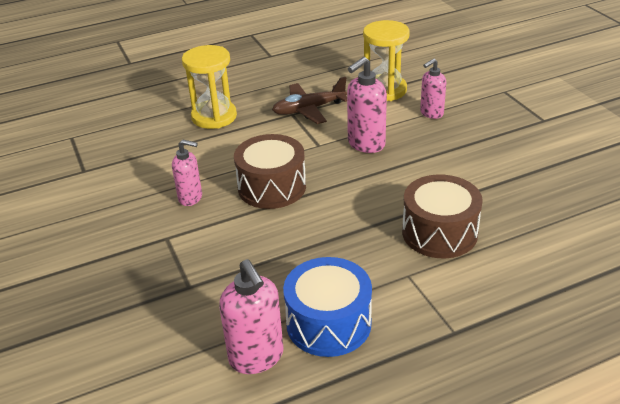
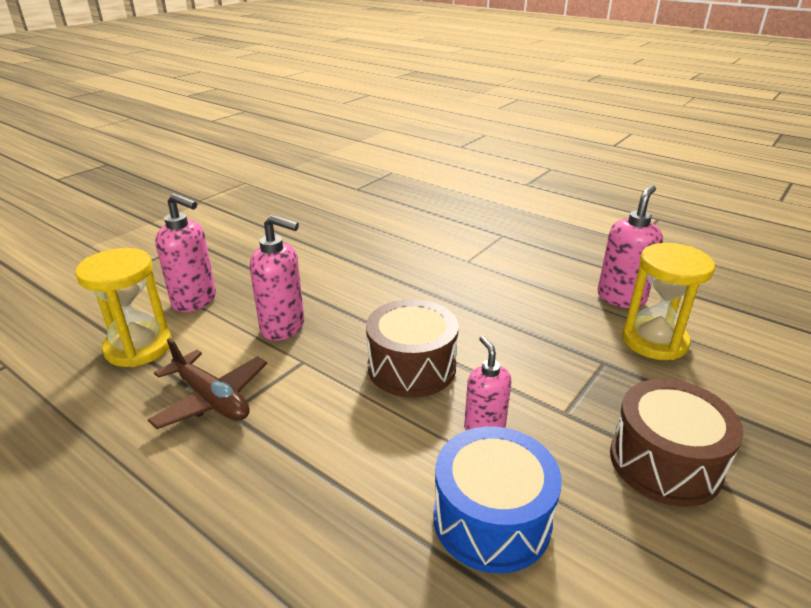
camera: 120 degrees left, 5 degrees down
yellow hourglass [182,45,237,129] -> yellow hourglass moved to [622,243,715,360]
blue drum [283,257,372,357] -> blue drum moved to [434,426,562,573]
brown drum [402,175,483,258] -> brown drum moved to [610,379,744,507]
pink soap dispenser [420,58,446,119] -> pink soap dispenser [155,193,216,312], size x1.51

